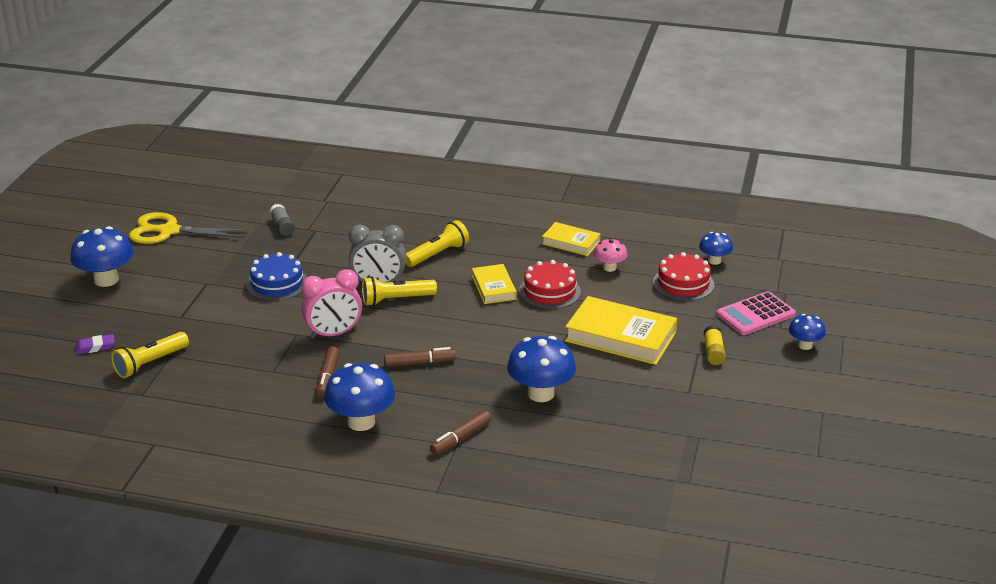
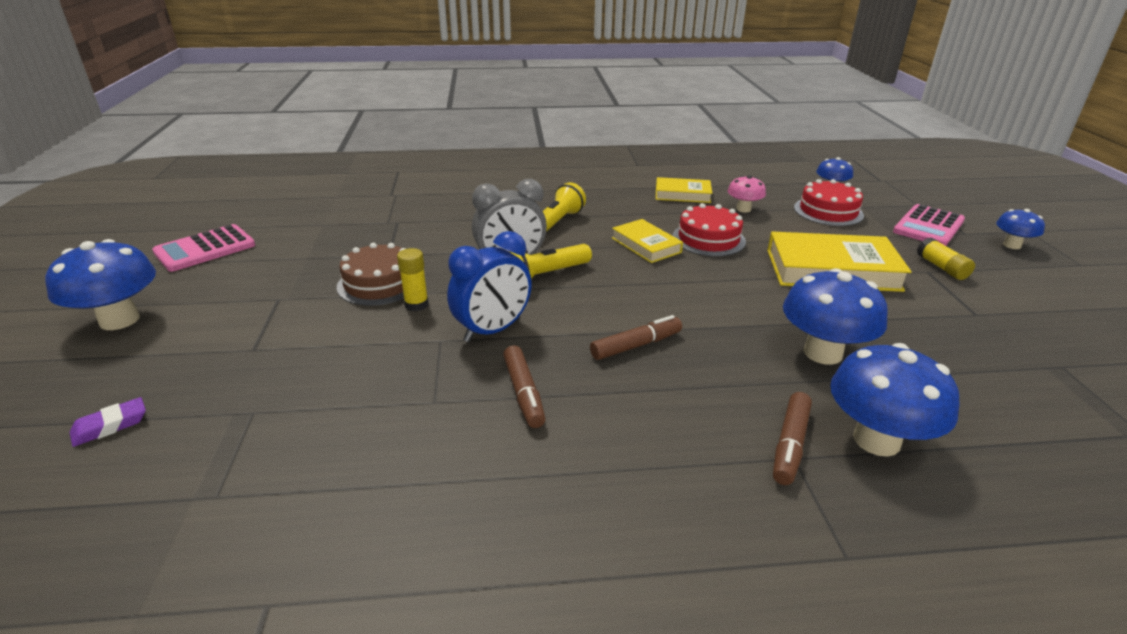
camera: 20 degrees left, 0 degrees up
yellow flashlight [111,332,189,378] -> none
yellow scissors [129,212,249,244] -> pink calculator [152,224,255,272]
blue cake [246,252,307,301] -> brown cake [337,243,405,306]
grey glue stick [269,204,295,236] -> none
pink clock [301,269,362,339] -> blue clock [447,231,532,342]
blue mushroom [324,363,395,431] -> blue mushroom moved to [830,343,959,457]
none -> yellow glue stick [397,248,429,311]

